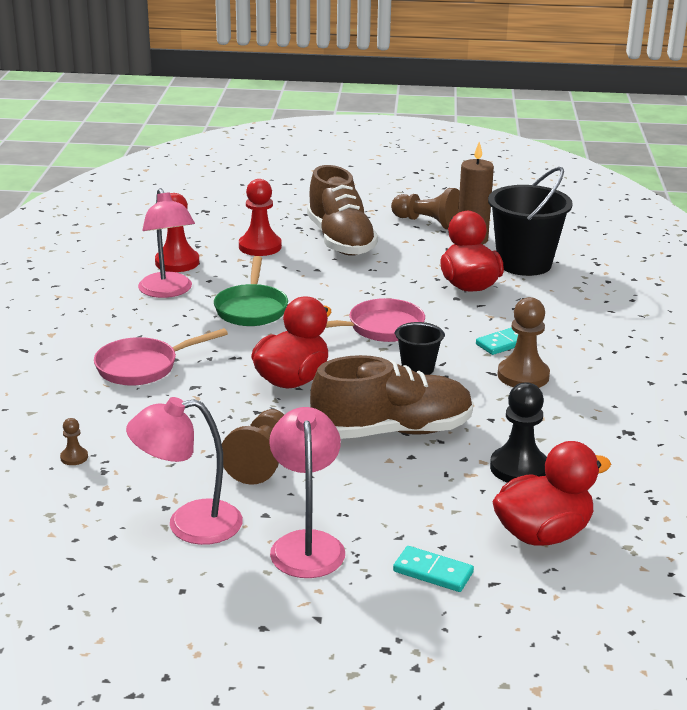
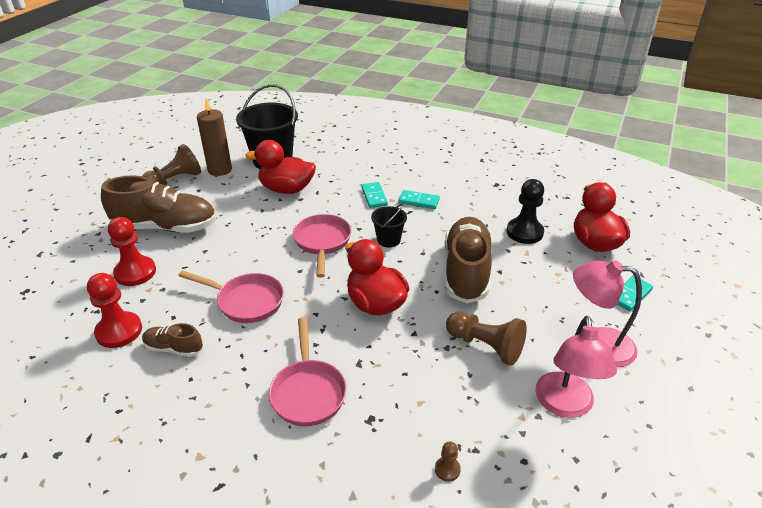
camera: 70 degrees left, 10 degrees up
pink lamp [138,188,195,298] -> brown shoe [142,323,203,357]
green pan [214,256,288,326] -> pink pan [178,270,284,323]
brown pawn [497,297,550,388] -> turquoise domino [398,190,440,209]

